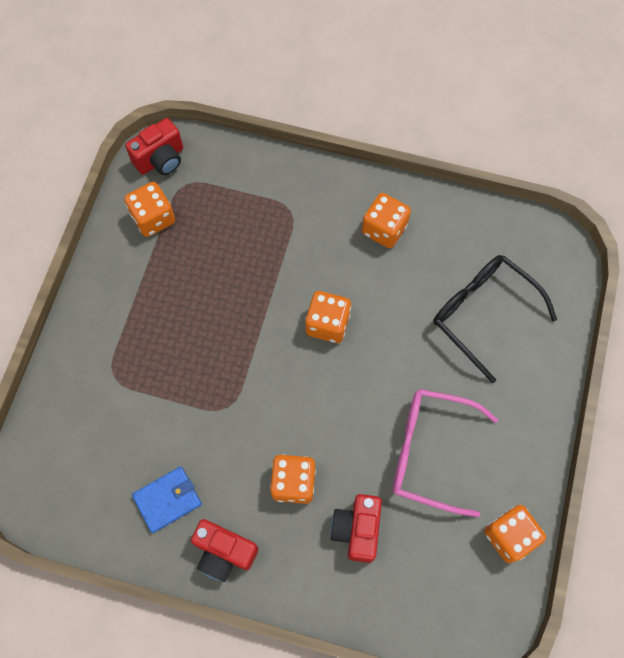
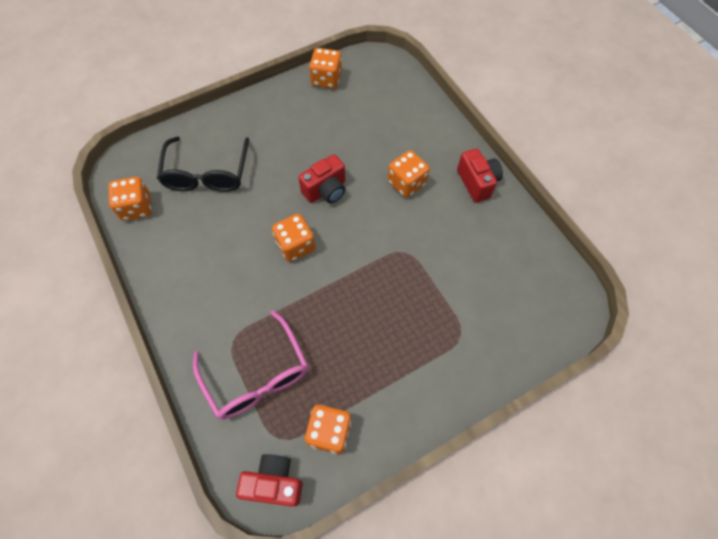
camera: 135 degrees left, 5 degrees down
blue wallet [132,466,202,533] -> none
red camera [330,494,382,563] -> red camera moved to [298,154,345,203]
orange dice [362,193,411,248] -> orange dice moved to [108,177,152,221]
pink glasses [393,389,498,517] -> pink glasses moved to [193,310,308,420]

